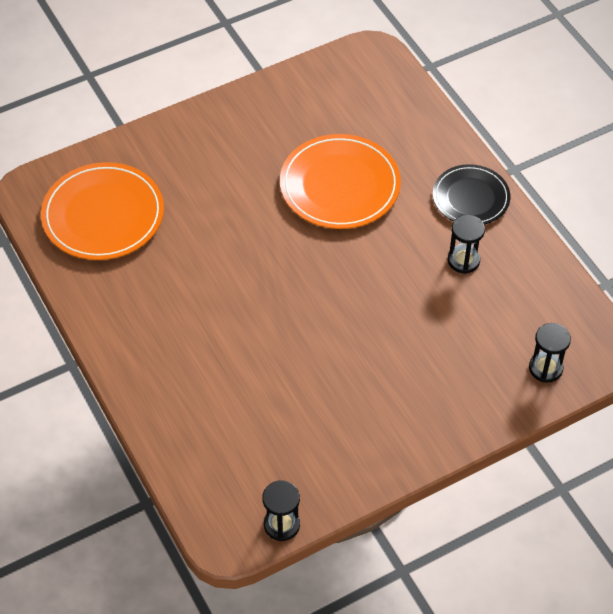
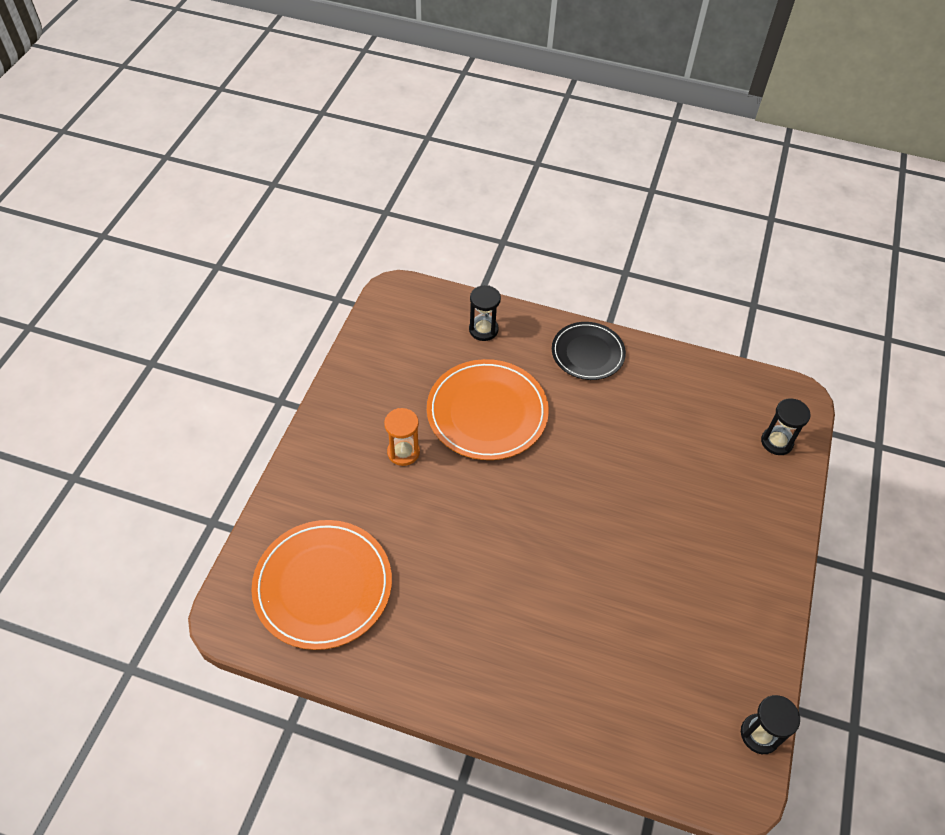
camera: 45 degrees left, 0 degrees up
black hourglass [448,215,485,274] -> black hourglass moved to [469,285,501,341]
none -> orange hourglass [384,408,420,466]

